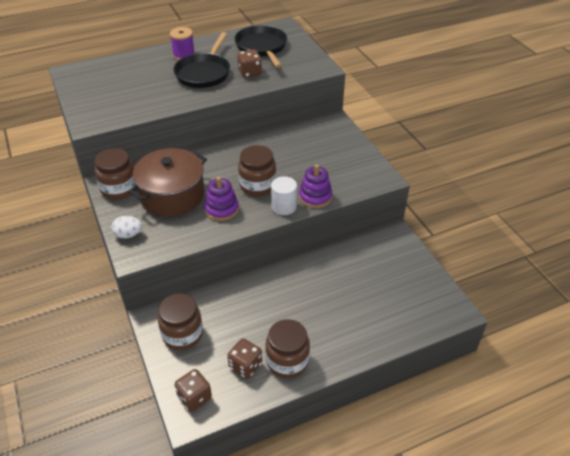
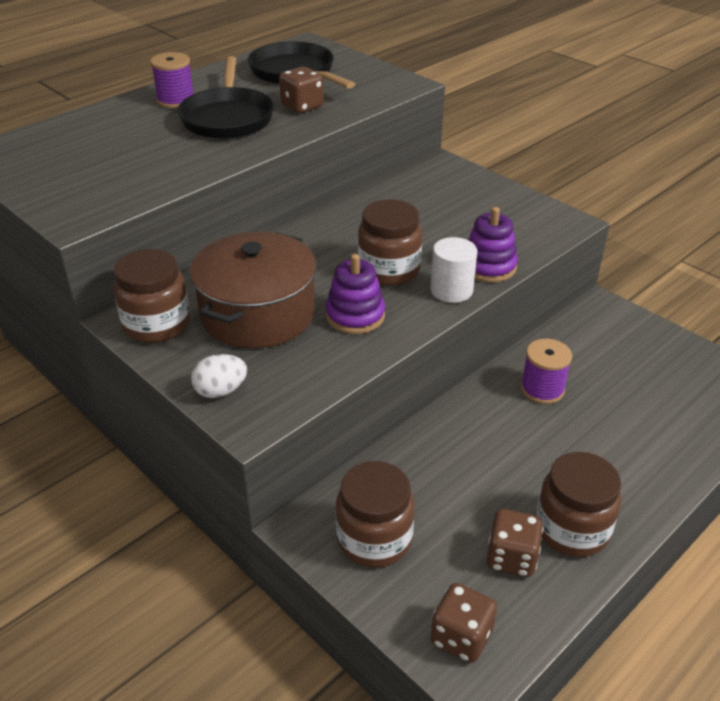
camera: 20 degrees left, 5 degrees down
none -> purple spool [521,339,572,404]

